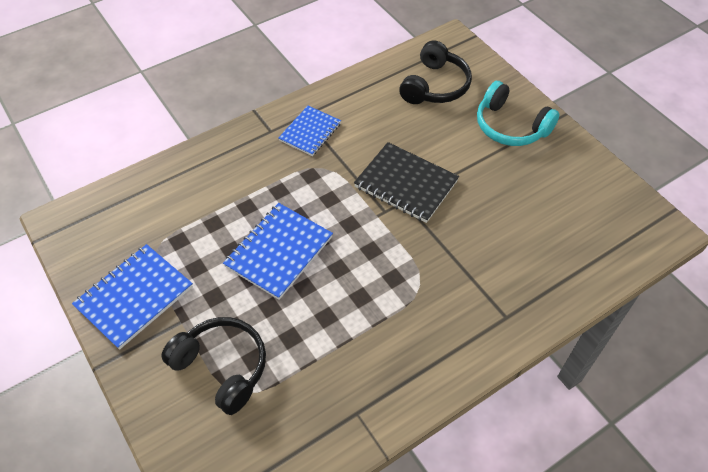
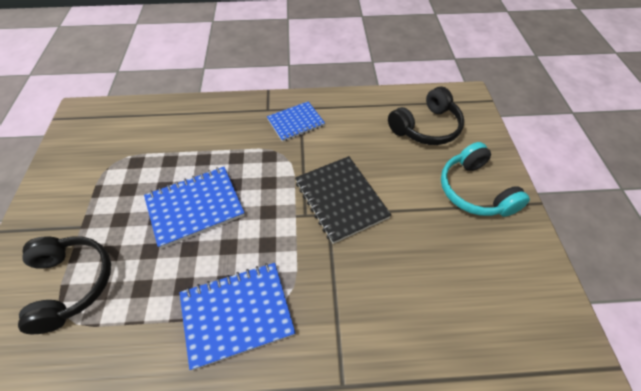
camera: 30 degrees right, 0 degrees up
blue notebook [72,244,193,350] -> blue notebook moved to [179,263,295,370]

